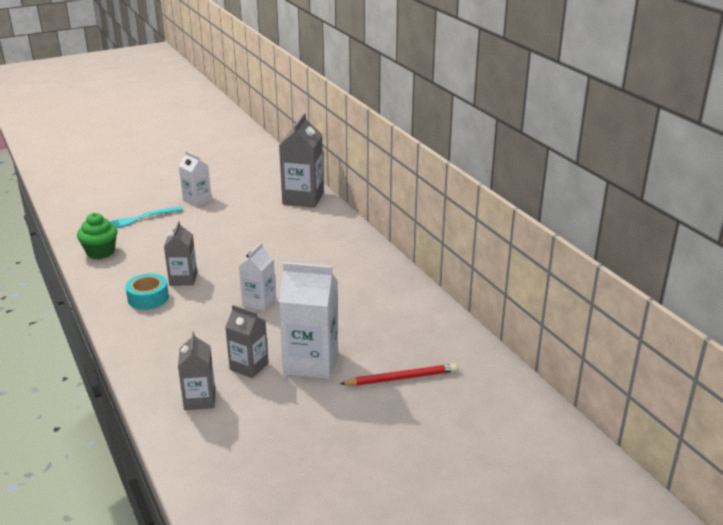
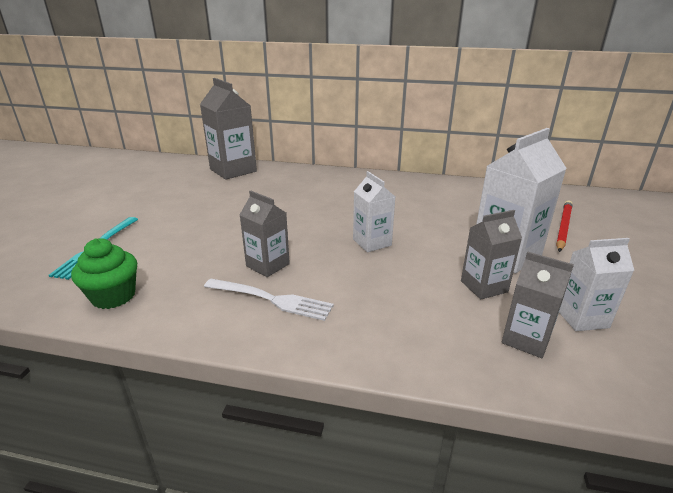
camera: 50 degrees left, 0 degrees up
turquoise tape [125,273,169,310] -> white fork [204,279,334,321]
white carton [179,151,212,207] -> white carton moved to [559,238,635,331]

